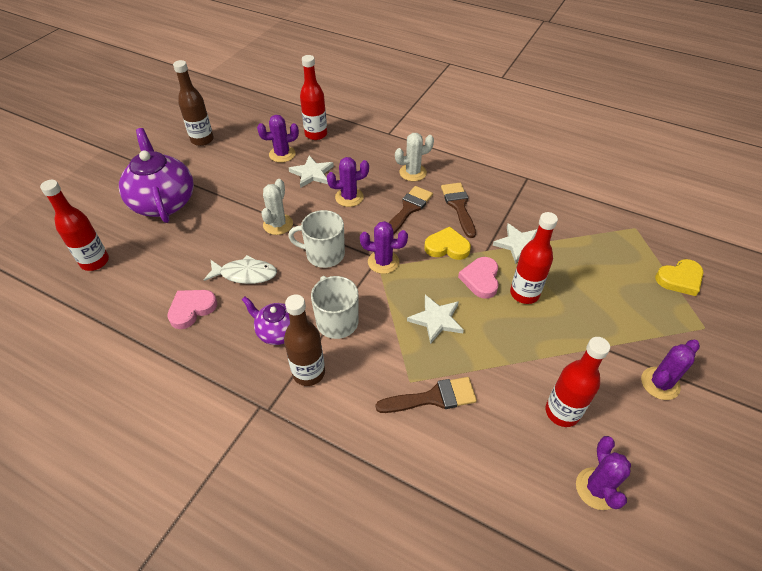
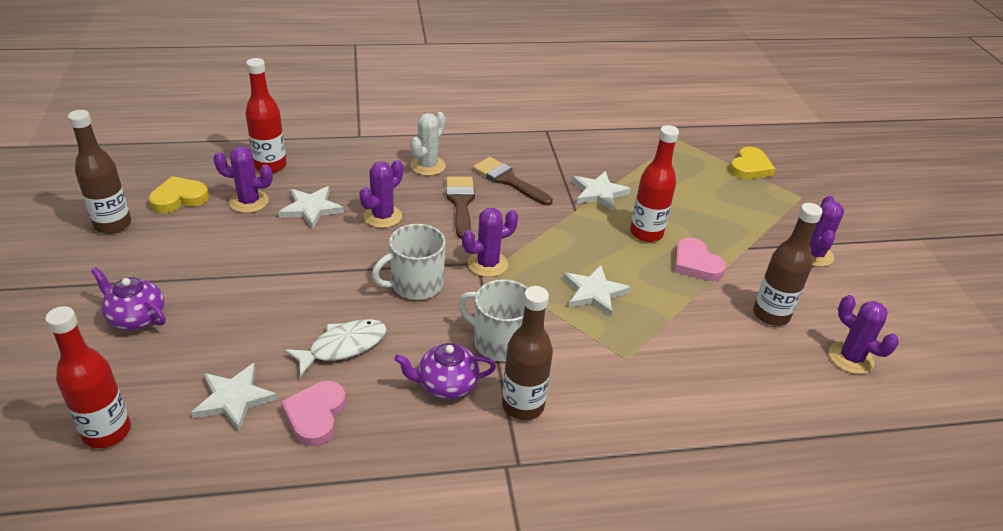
camera: 40 degrees left, 10 degrees down
purple teapot [119,128,194,223] -> purple teapot [91,267,166,330], size x0.53
purple cactus [257,115,299,163] -> purple cactus turned 60 degrees clockwise [213,146,273,213]
white cactus [261,179,293,235] -> none
brown brush [376,377,477,413] -> none
yellow heart [424,227,471,260] -> yellow heart moved to [149,176,209,213]
pink heart [458,257,499,299] -> pink heart moved to [674,237,726,281]
red bottle [546,337,610,427] -> brown bottle [753,203,823,326]
none -> white star [191,363,278,431]

